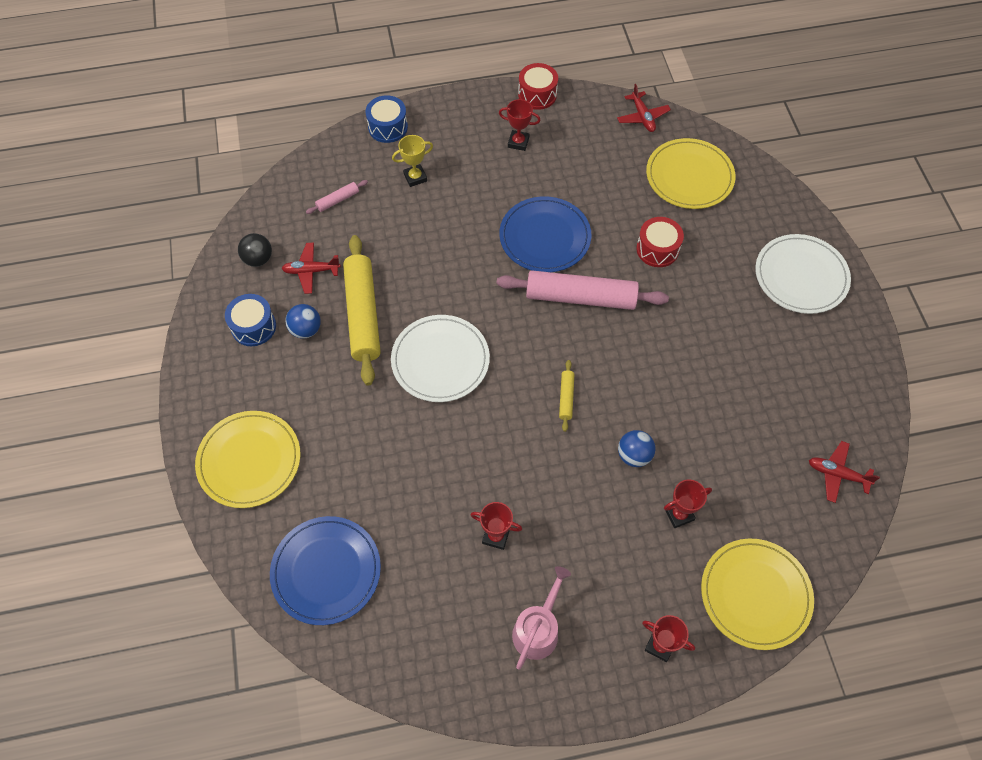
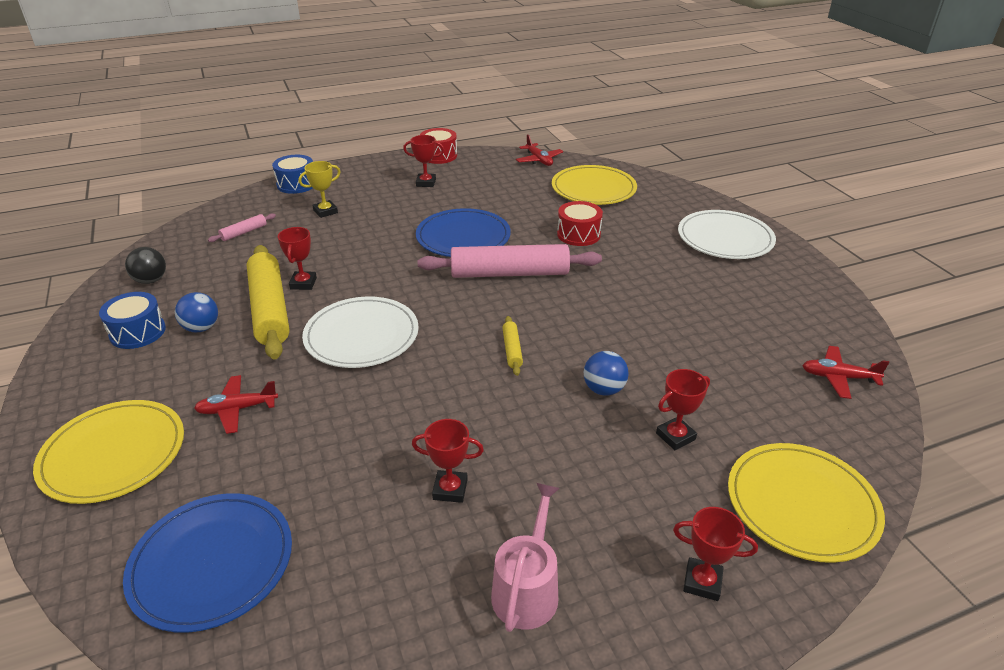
camera: 10 degrees left, 25 degrees down
red plane [282,242,341,294] -> red plane moved to [194,375,278,434]
none -> red trophy [278,227,317,290]

